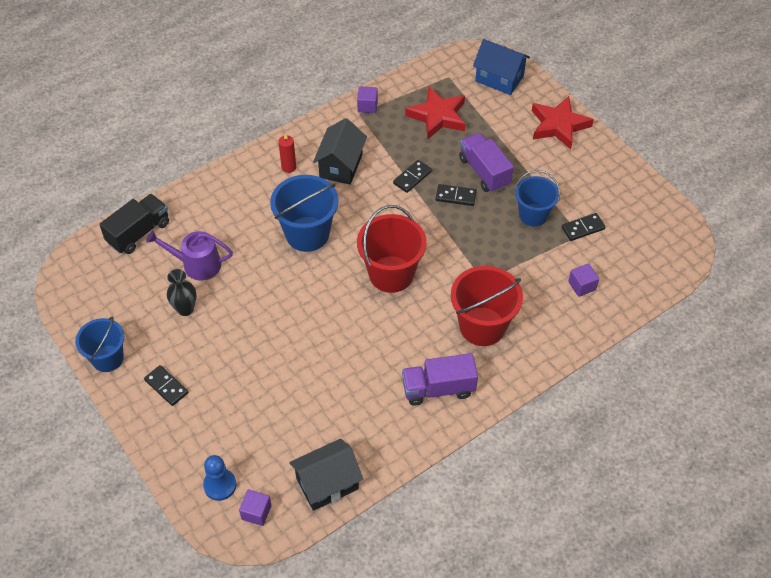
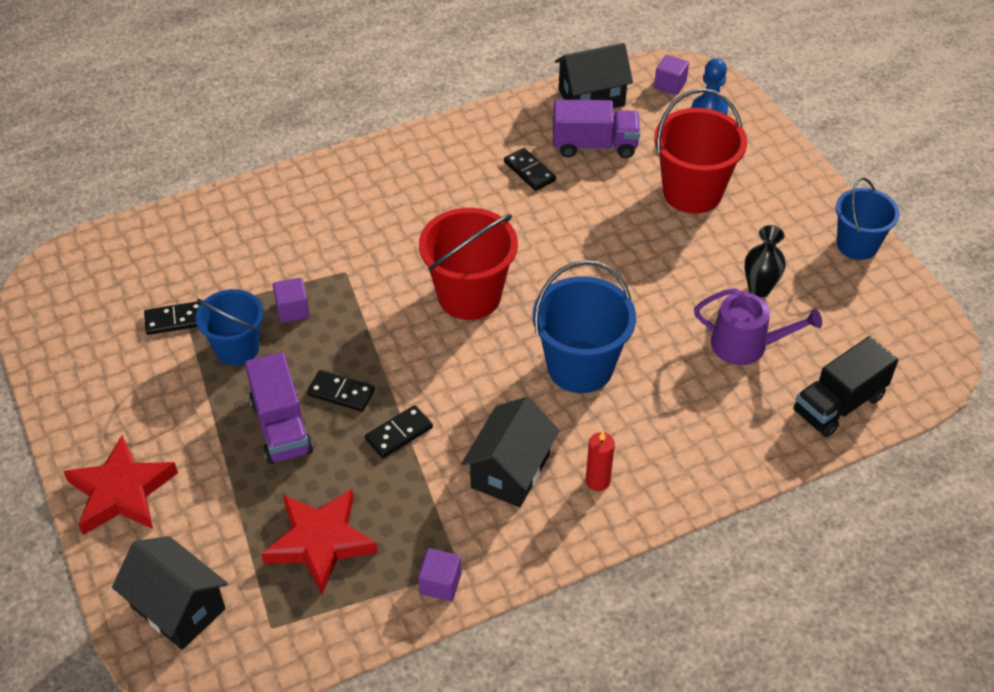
camera: 170 degrees left, 5 degrees down
black domino [144,365,188,406] -> black domino moved to [504,148,556,191]
purple truck [402,353,478,406] -> purple truck moved to [553,100,640,158]
red bucket [451,266,523,346] -> red bucket moved to [654,88,747,214]
blue house [473,39,530,95] -> black house [112,536,228,650]
purple cube [568,263,599,297] -> purple cube moved to [273,278,310,323]

